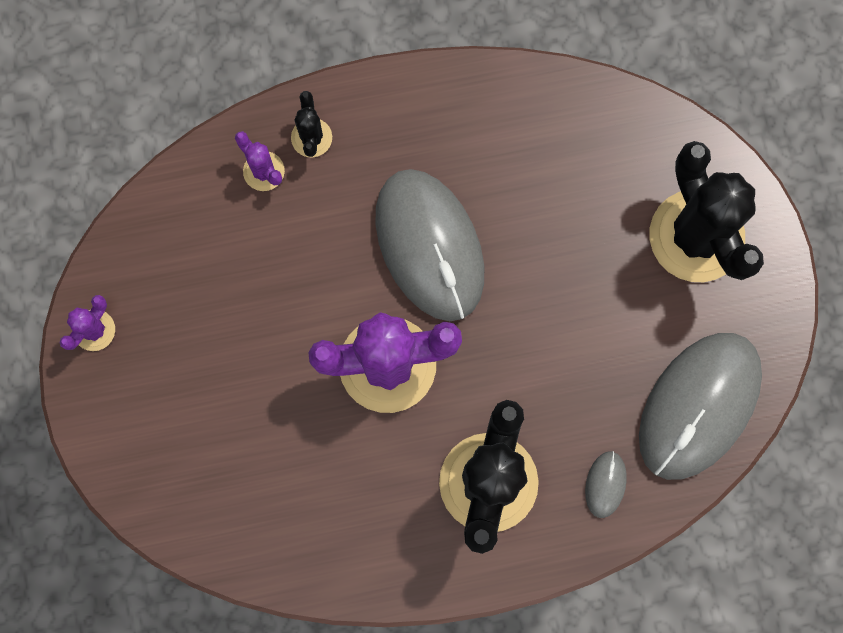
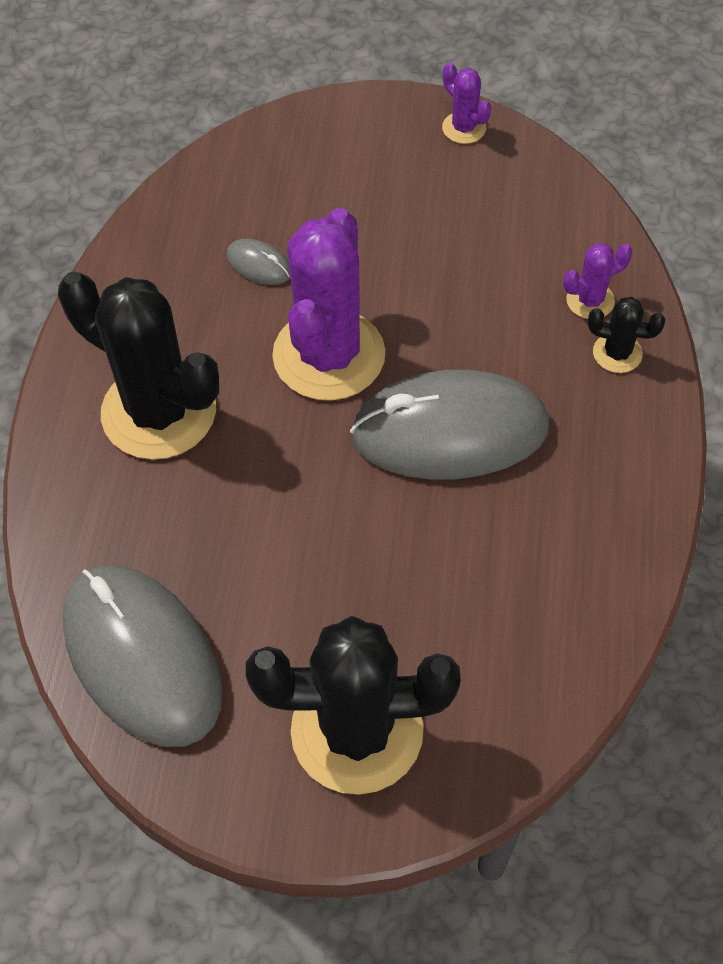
camera: 110 degrees right, 20 degrees down
grey mouse [585,451,627,518] -> grey mouse moved to [227,239,290,285]

